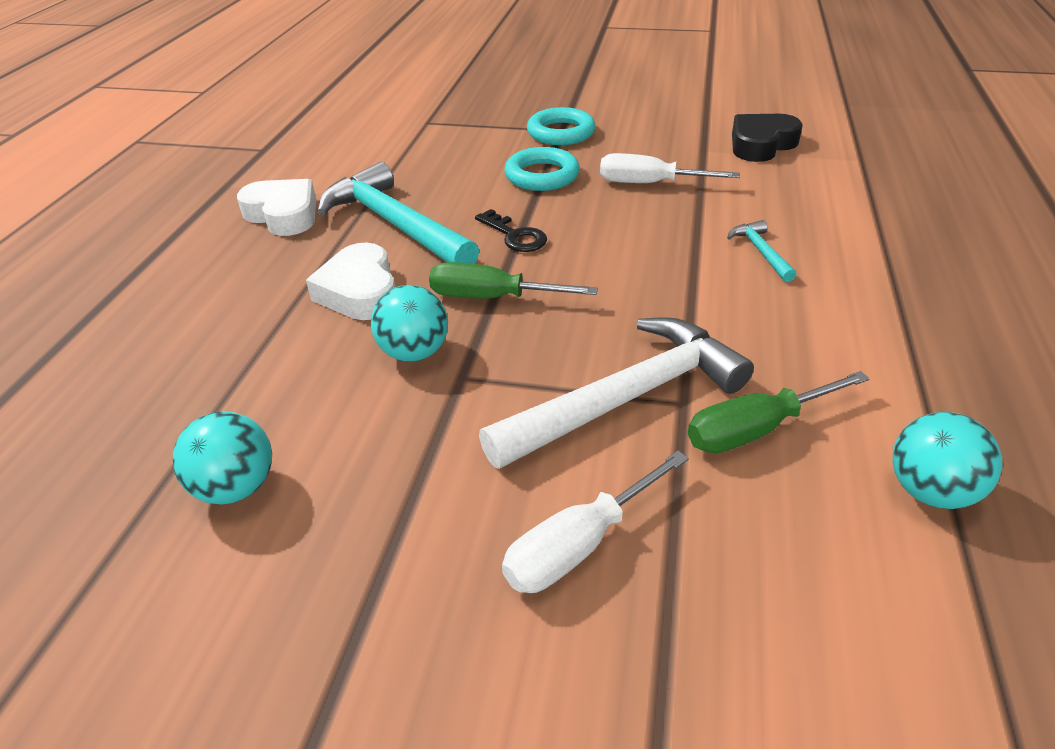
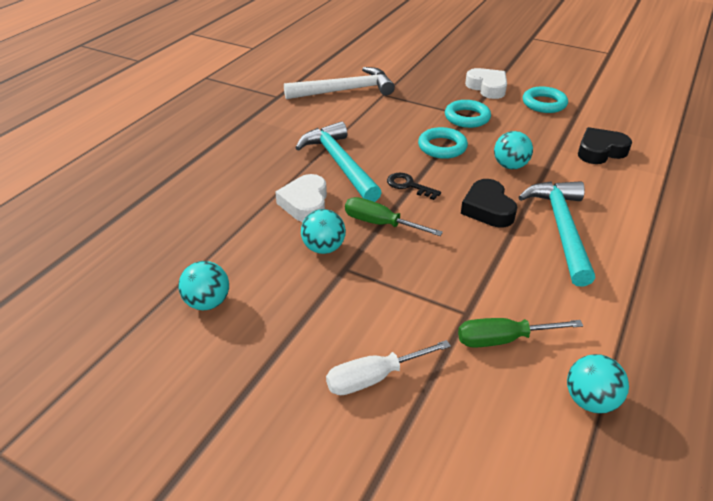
camera: 15 degrees right, 0 degrees up
white heart [237,179,316,236] -> white heart moved to [465,68,507,99]
black key [475,209,547,252] -> black key turned 150 degrees clockwise [387,173,441,200]
white hammer [479,317,754,469] -> white hammer moved to [284,67,395,99]
white screwdriver [600,153,740,183] -> turquoise ball [494,131,533,169]
turquoise hammer [727,220,796,282] -> turquoise hammer [518,181,595,286], size x2.28
none -> black heart [461,179,517,228]
none -> turquoise ring [523,86,568,113]

